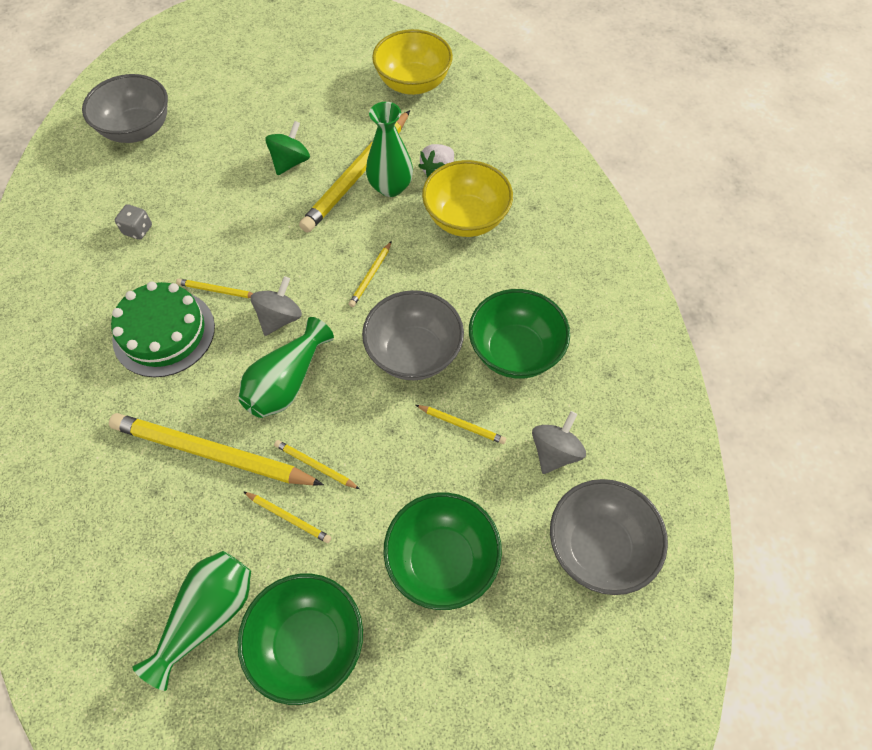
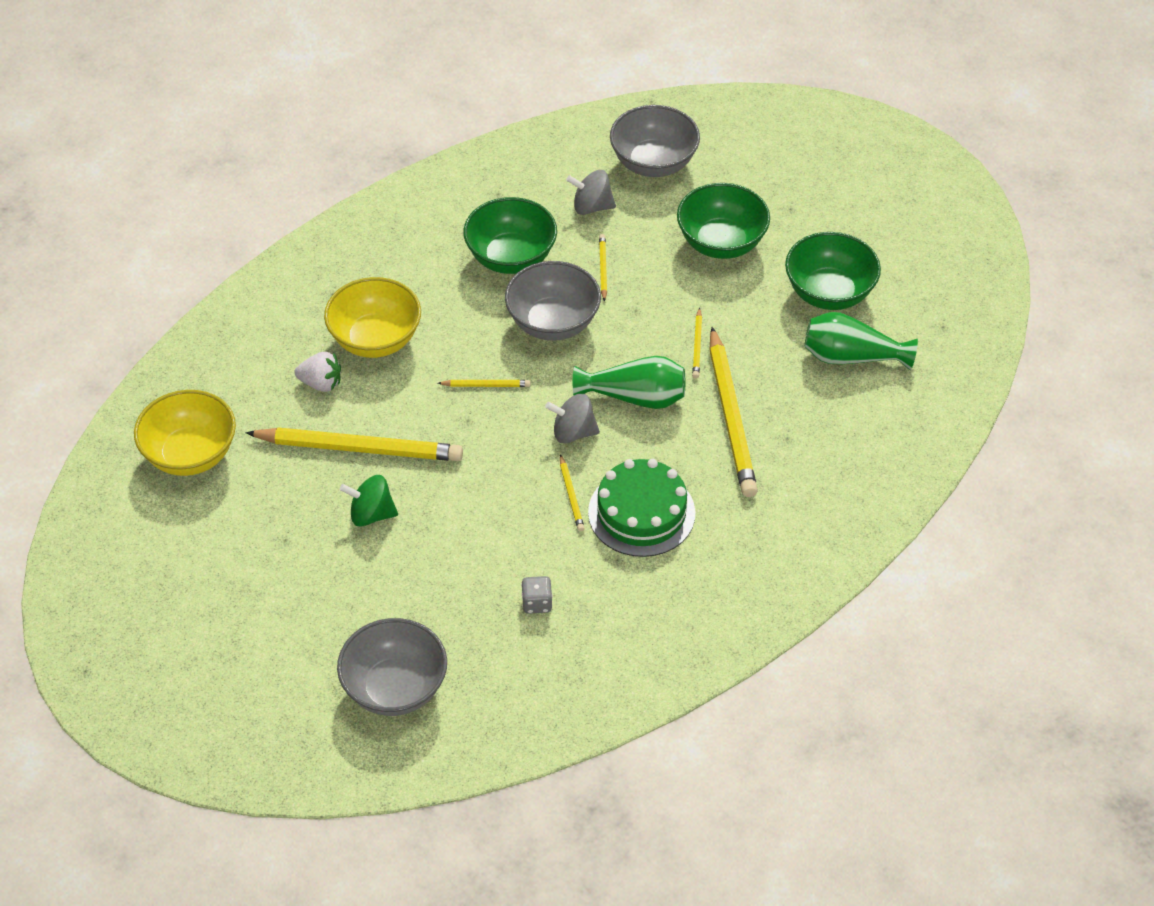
camera: 115 degrees left, 10 degrees down
yellow pencil [244,492,332,543] -> none
green vase [366,102,413,197] -> none

